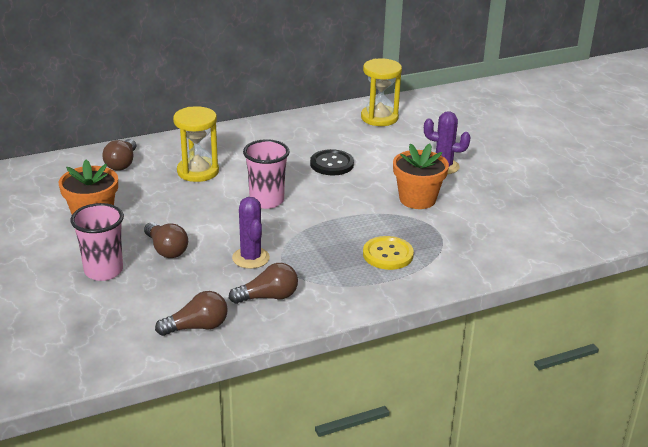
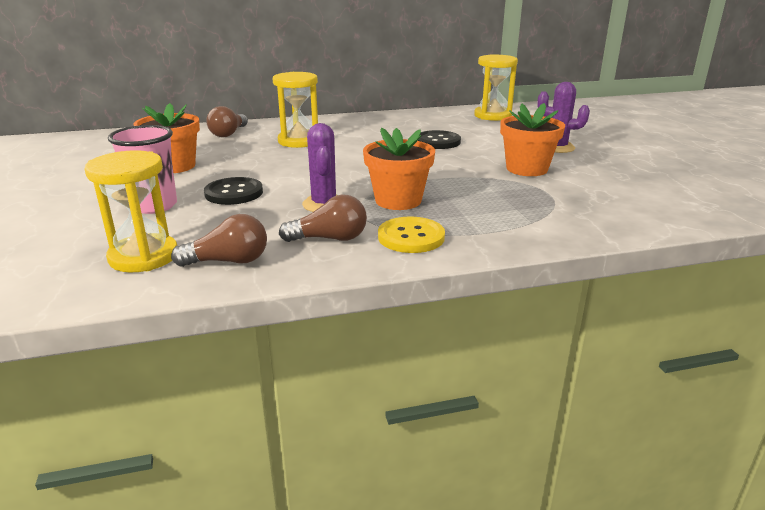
camera: 10 degrees right, 5 degrees down
brown light bulb [144,222,188,258] -> black button [204,177,263,205]
pink cup [243,139,290,209] -> none
yellow button [363,236,414,270] -> yellow button moved to [378,217,445,253]
none -> yellow hourglass [84,150,177,273]
none -> orange flower pot [363,127,435,210]

